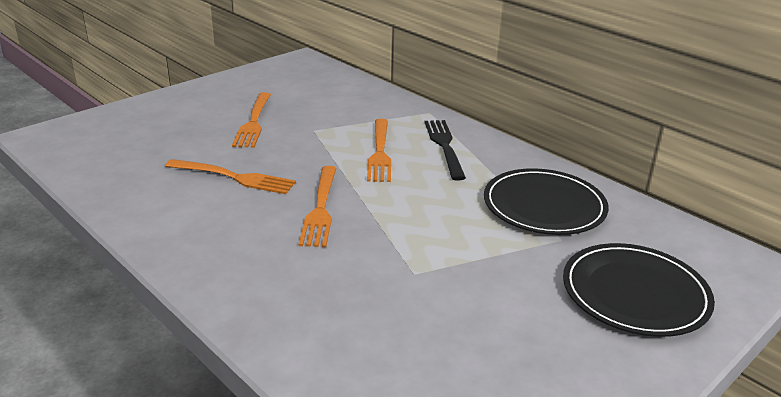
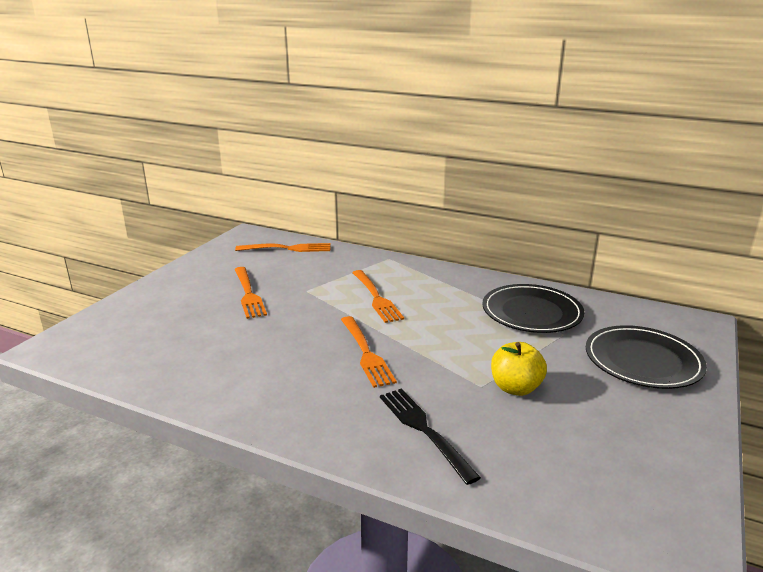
camera: 20 degrees left, 5 degrees down
orange fork [165,159,296,194] -> orange fork moved to [235,243,330,252]
black fork [425,120,466,181] -> black fork moved to [380,388,481,485]
none -> yellow apple [491,342,547,396]

